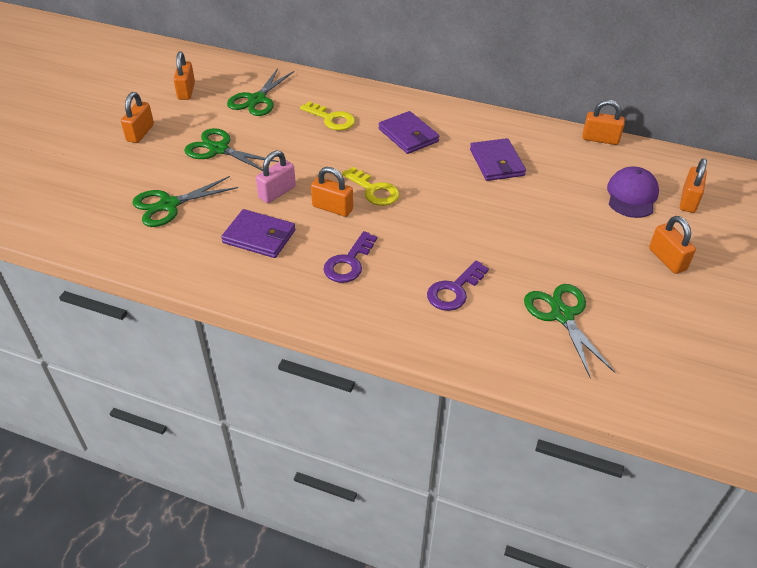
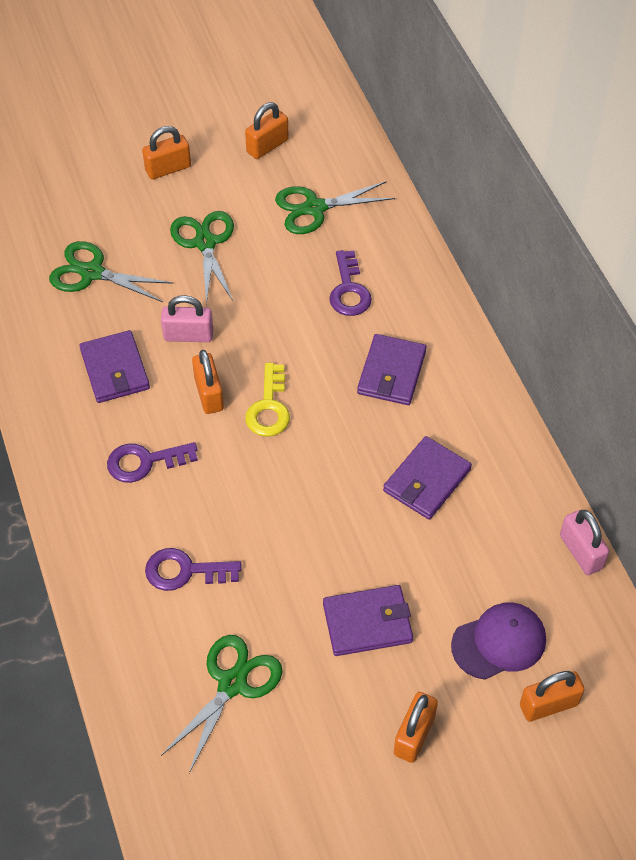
camera: 50 degrees right, 10 degrees up
yellow key [300,101,355,130] -> purple key [329,250,372,316]
orange padlock [582,100,625,145] -> pink padlock [560,510,609,575]
none -> purple wallet [323,585,413,656]

